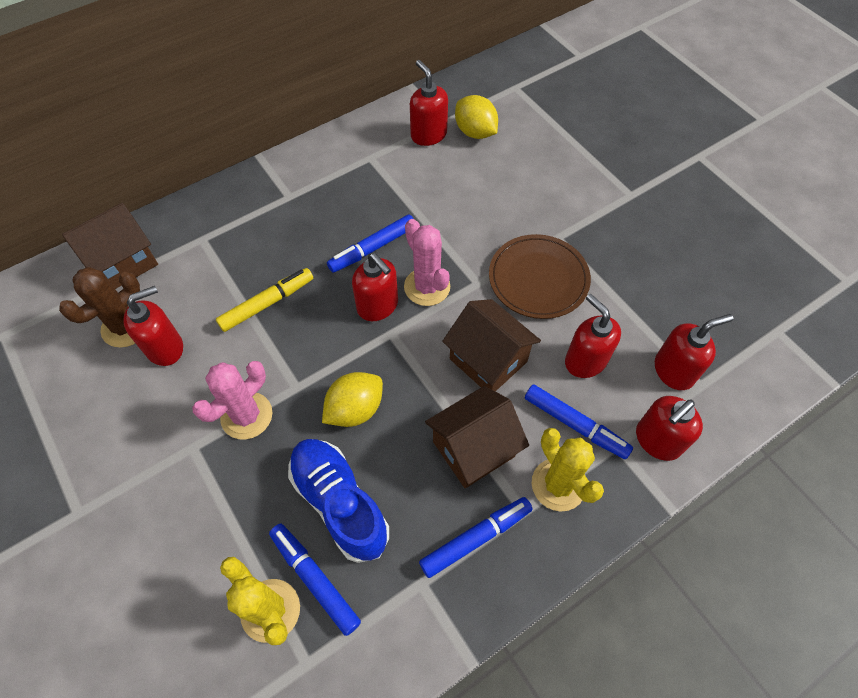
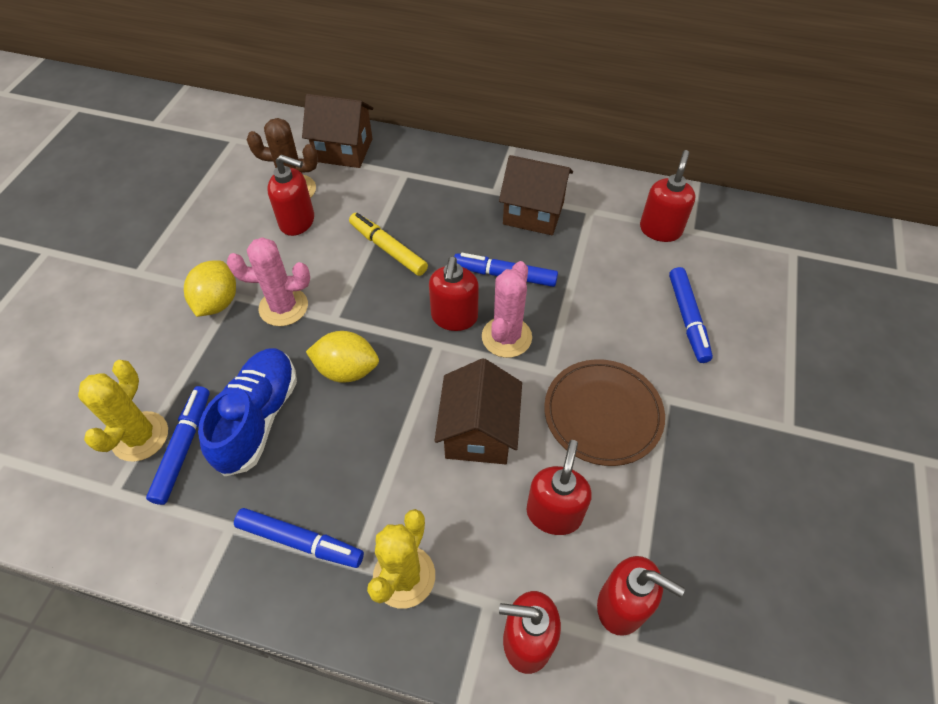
camera: 50 degrees right, 5 degrees down
yellow marker [216,268,313,332] -> yellow marker turned 150 degrees counterclockwise [349,213,428,276]
brown house [425,386,529,488] -> brown house moved to [499,155,573,235]
yellow lemon [455,95,498,139] -> yellow lemon moved to [184,260,236,317]
blue marker [525,385,633,459] -> blue marker moved to [669,267,713,363]

